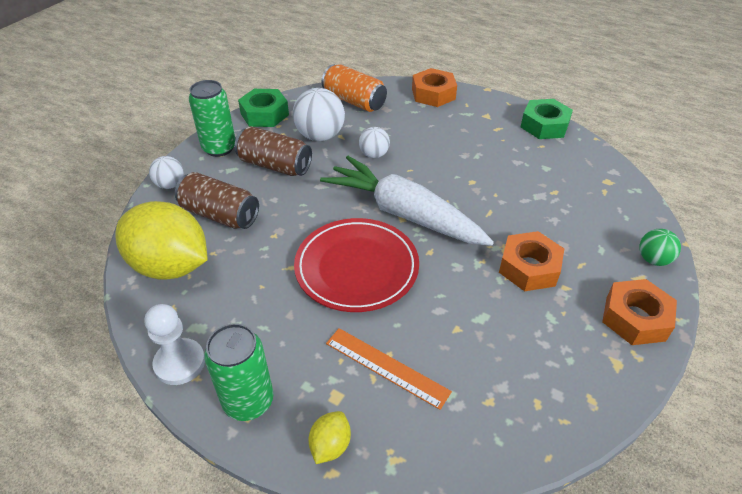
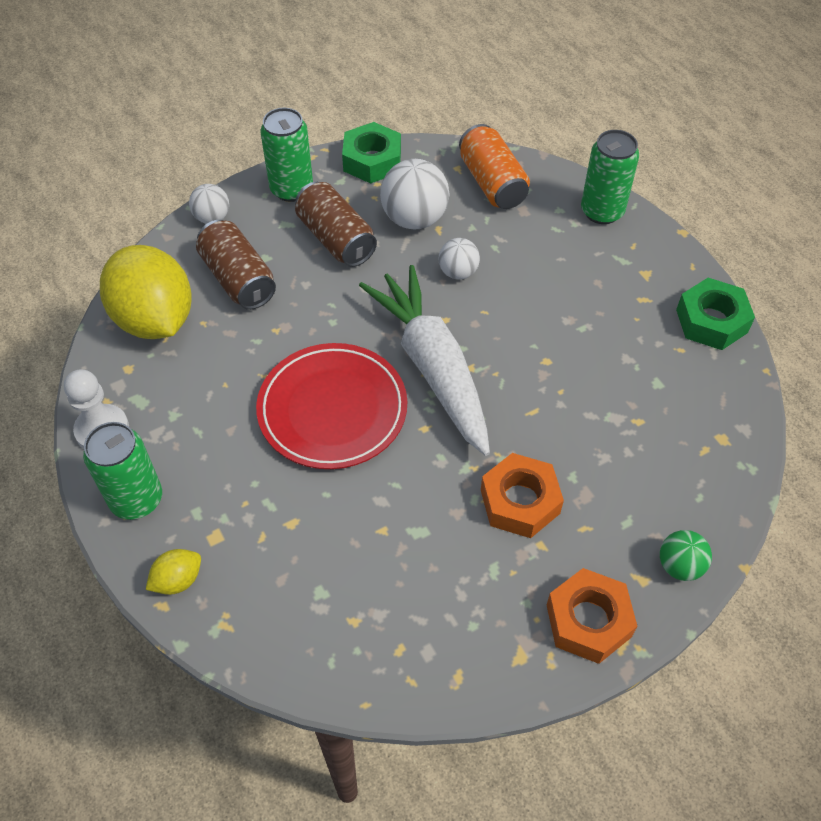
camera: 30 degrees right, 10 degrees up
orange ruler [326,328,452,410] -> none
orange nut [412,68,457,107] -> green can [581,130,639,224]

